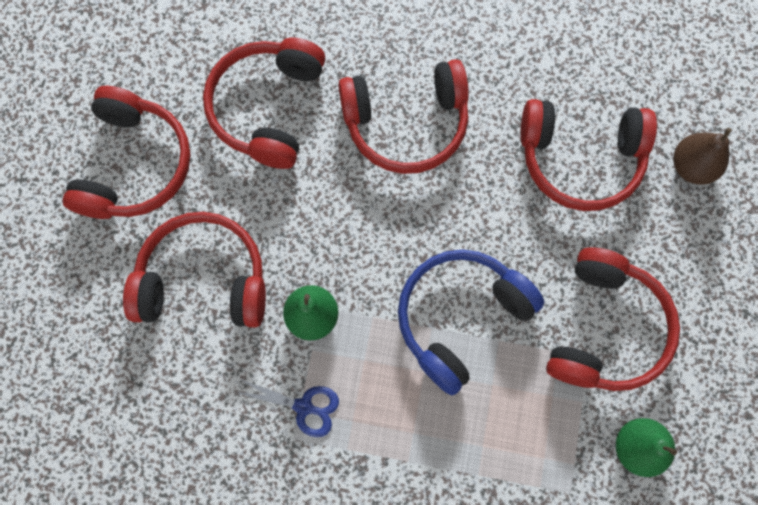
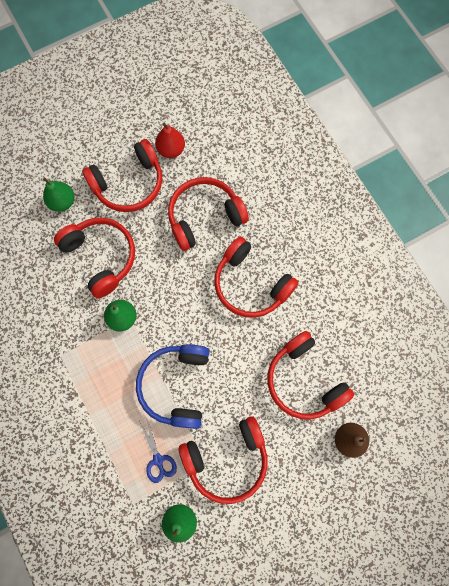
camera: 50 degrees right, 0 degrees up
blue scissors [236,379,339,437] -> blue scissors moved to [139,420,177,483]
blue headphones [398,250,544,395] -> blue headphones turned 90 degrees counterclockwise [136,344,210,429]
none -> green pear [43,178,74,212]
none -> red pear [155,123,185,158]

